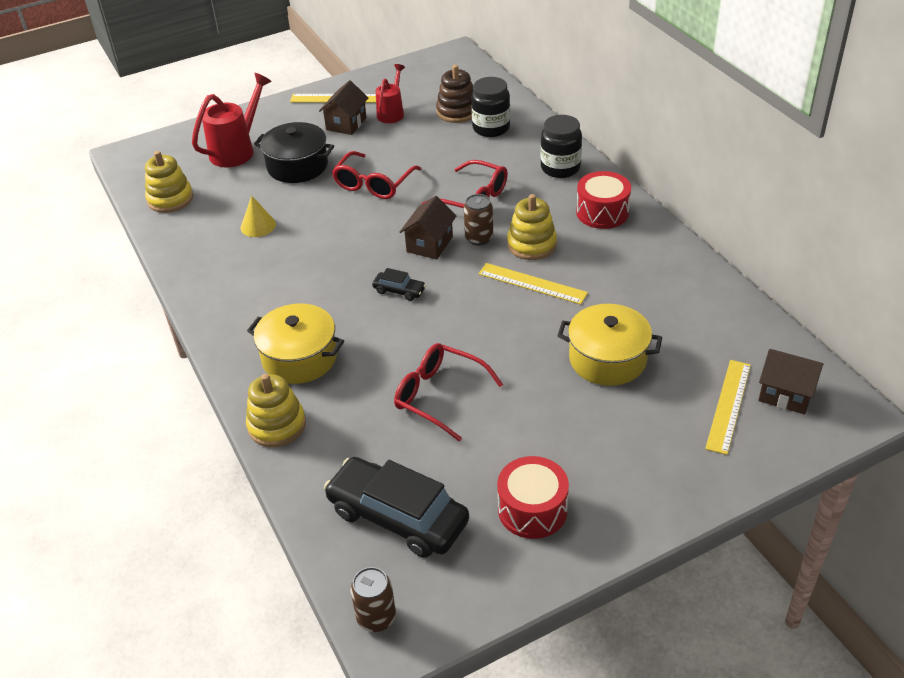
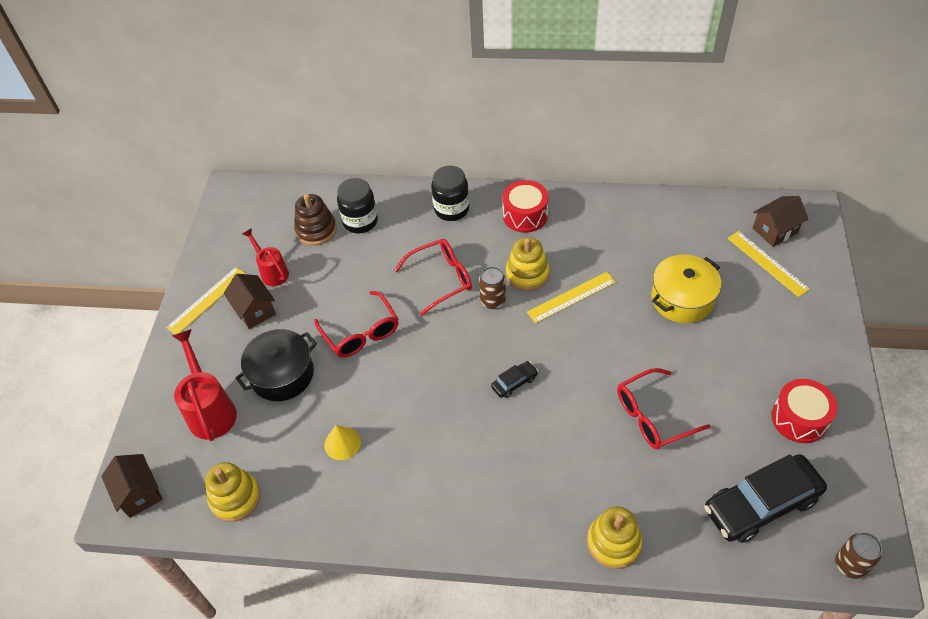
camera: 55 degrees left, 10 degrees up
yellow pot [247,303,344,384] -> none
brown house [400,196,456,260] -> brown house moved to [101,454,162,518]

